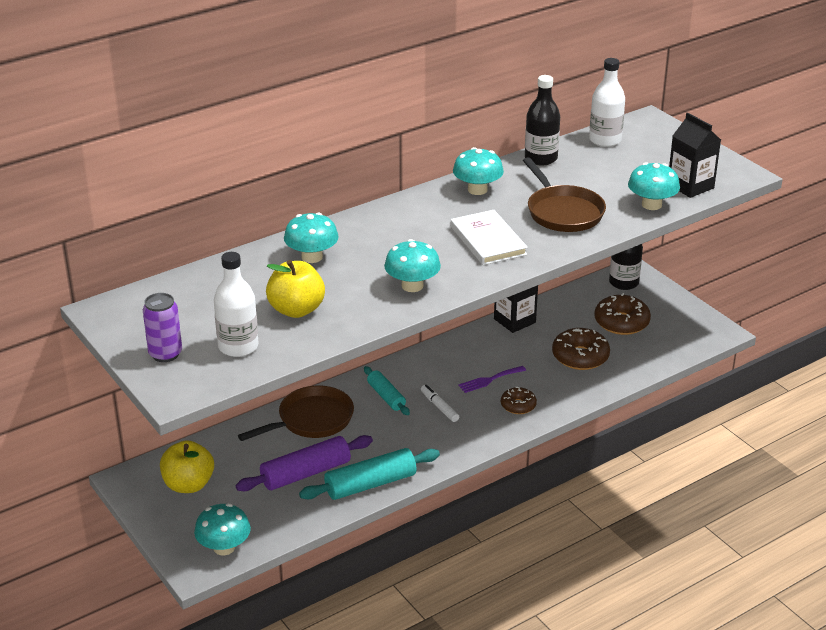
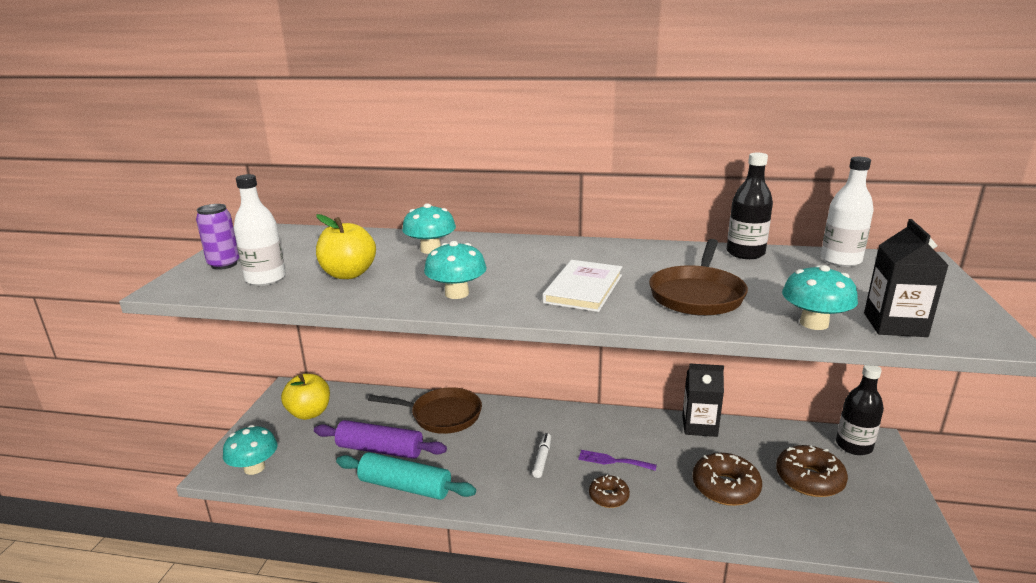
camera: 45 degrees right, 10 degrees down
turquoise rolling pin [364,366,410,415] -> none
turquoise mushroom [453,147,504,195] -> none

